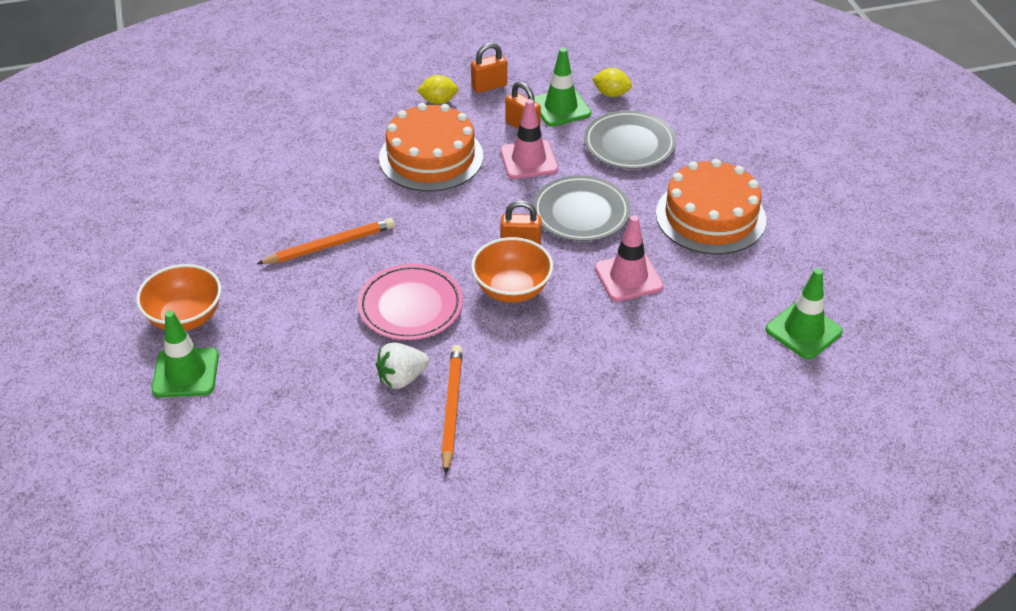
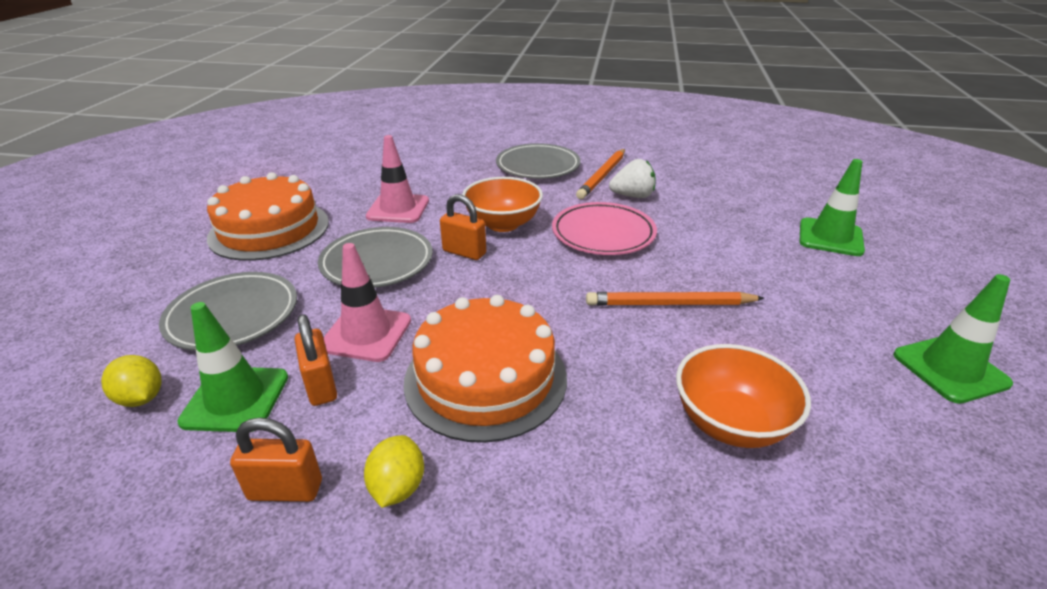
camera: 155 degrees left, 10 degrees down
orange bowl [136,264,222,331] -> orange bowl moved to [676,344,811,448]
yellow lemon [417,75,458,104] -> yellow lemon turned 75 degrees clockwise [364,435,424,508]
green traffic cone [766,268,843,359] -> green traffic cone moved to [893,274,1013,404]
none -> grey plate [496,143,581,179]

